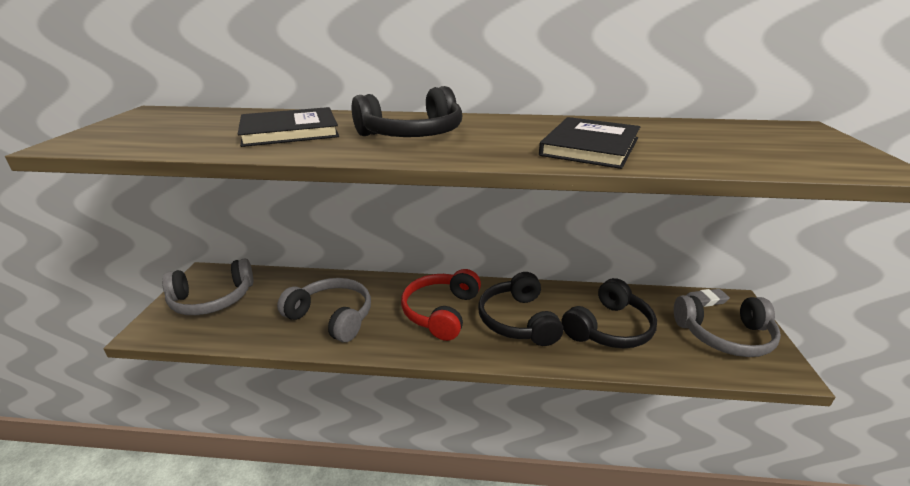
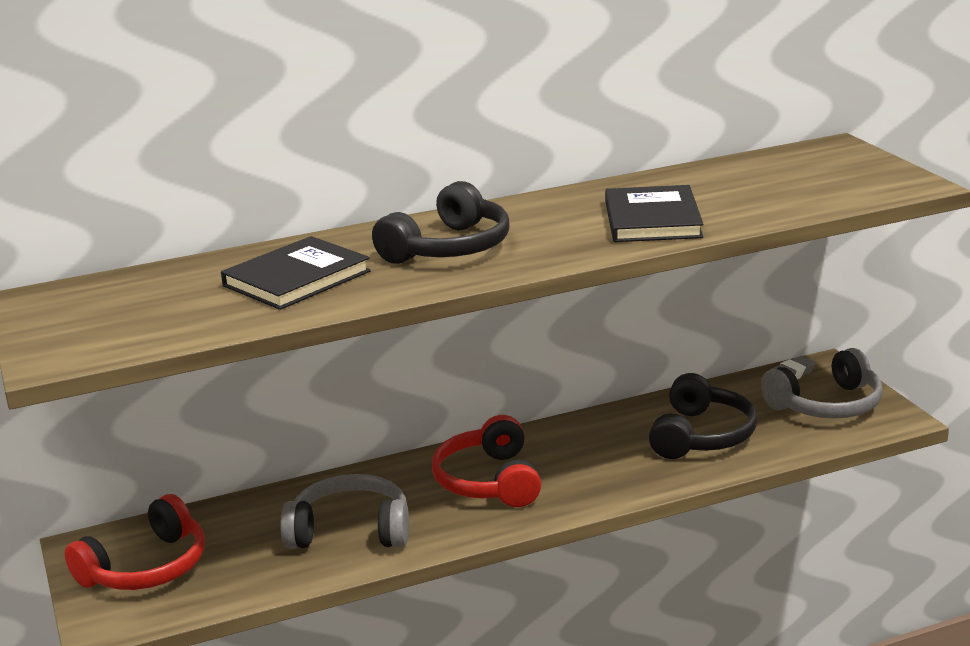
camera: 25 degrees left, 5 degrees down
grey headphones [162,258,253,315] -> red headphones [65,494,204,590]
black headphones [478,272,563,346] -> none

